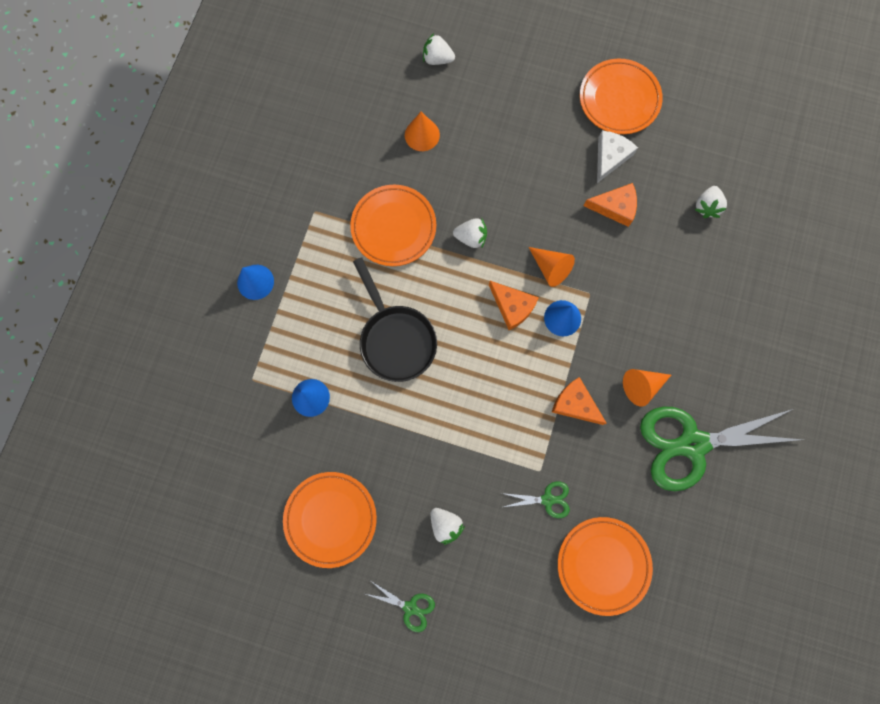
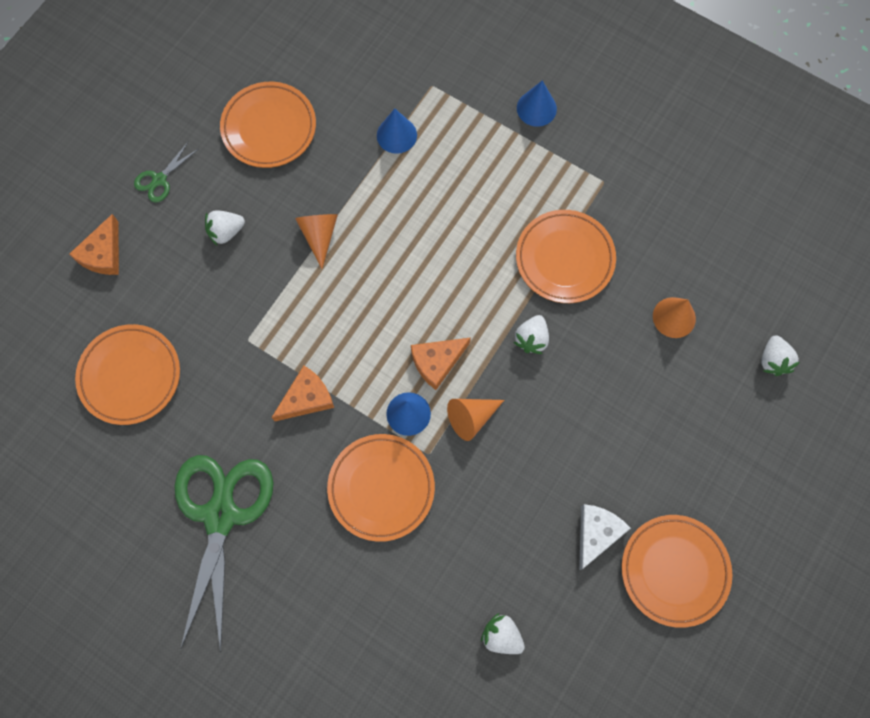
camera: 105 degrees right, 5 degrees down
black pan [353,258,437,382] -> none
white strawberry [423,33,455,65] -> white strawberry turned 150 degrees clockwise [761,335,800,376]
green scissors [502,481,570,518] -> none
orange cheese [584,183,637,227] -> orange cheese moved to [69,214,119,275]
white cheese [597,131,638,183] -> white cheese turned 105 degrees counterclockwise [579,504,631,570]
orange cone [623,369,671,407] -> orange cone moved to [295,214,338,269]
none -> orange plate [327,434,435,542]

